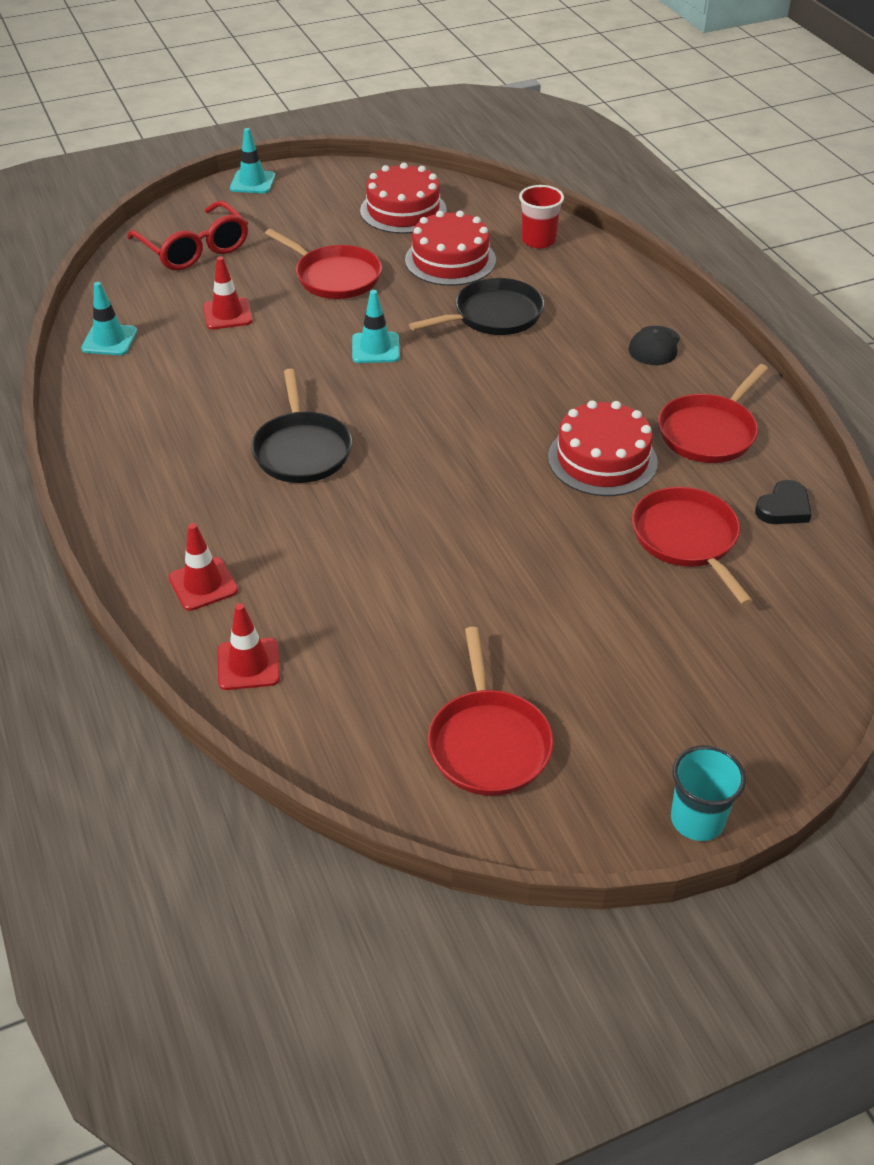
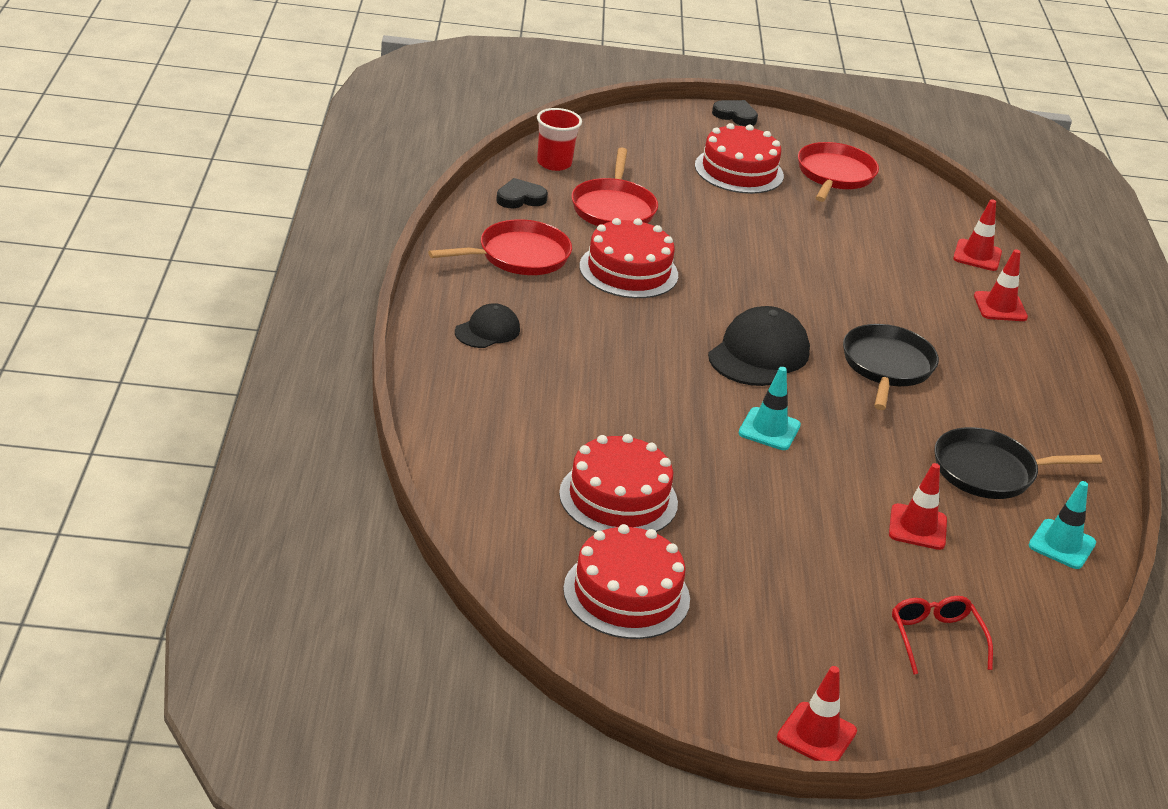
camera: 160 degrees left, 10 degrees down
red glasses [127,201,248,270] -> red glasses [892,596,993,674], size x0.62
turquoise traffic cone [230,128,275,193] -> red traffic cone [777,666,857,761]
red pan [265,229,382,299] -> none
black pan [409,278,544,335] -> black pan moved to [935,427,1102,499]
red cup [519,185,564,248] -> red cup moved to [537,108,582,171]
turquoise cup [671,745,746,841] -> black heart [712,100,758,126]
none -> red cake [695,123,784,194]
none -> black cap [708,306,810,386]

